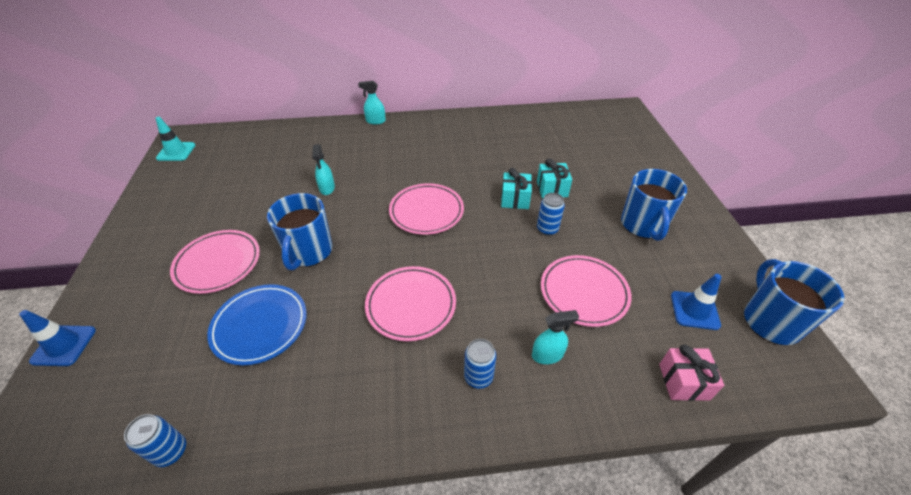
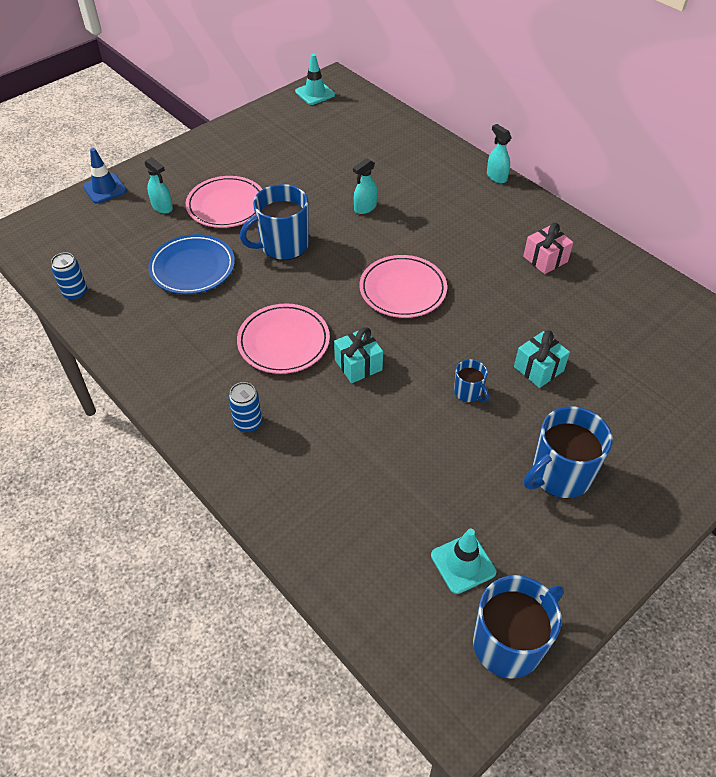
camera: 55 degrees right, 5 degrees up
turquoise gift [501,168,532,209] -> turquoise gift moved to [334,327,383,383]
turquoise spray bottle [532,310,579,364] -> turquoise spray bottle moved to [144,157,173,214]
blue can [537,193,565,236] -> blue mug [454,359,489,402]
pink plate [541,255,632,327] -> none
pink gift [659,345,724,401] -> pink gift moved to [523,223,573,274]
blue traffic cone [671,274,722,330] -> turquoise traffic cone [431,529,496,594]

